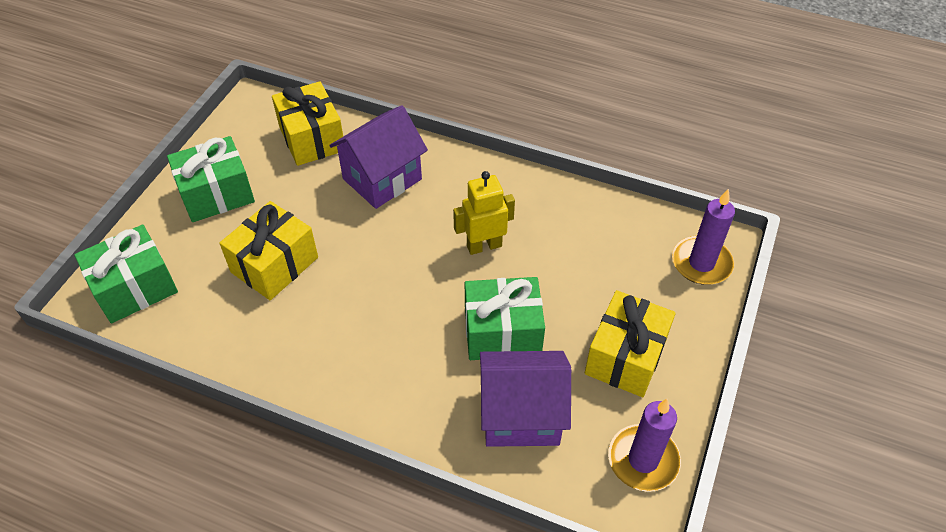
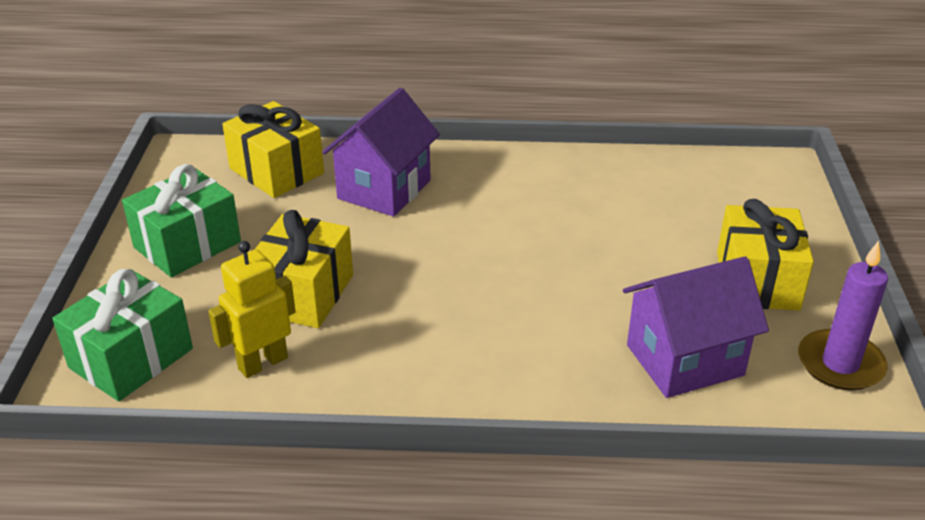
camera: 20 degrees left, 15 degrees down
yellow robot [453,171,515,255] -> yellow robot moved to [208,241,296,378]
green gift [465,277,545,360] -> none
purple candle [672,189,735,285] -> none

